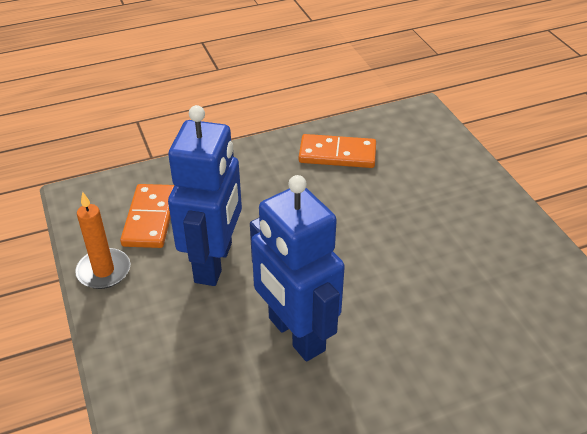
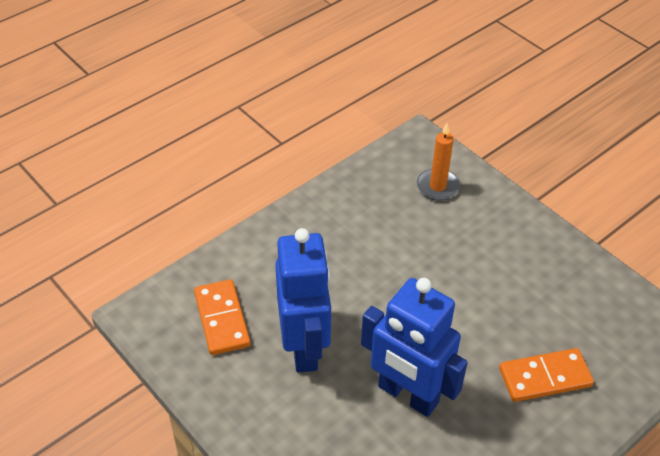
camera: 20 degrees left, 5 degrees up
orange candle [75,192,130,289] -> orange candle moved to [417,123,460,200]
orange domino [299,134,376,168] -> orange domino moved to [499,348,594,402]

